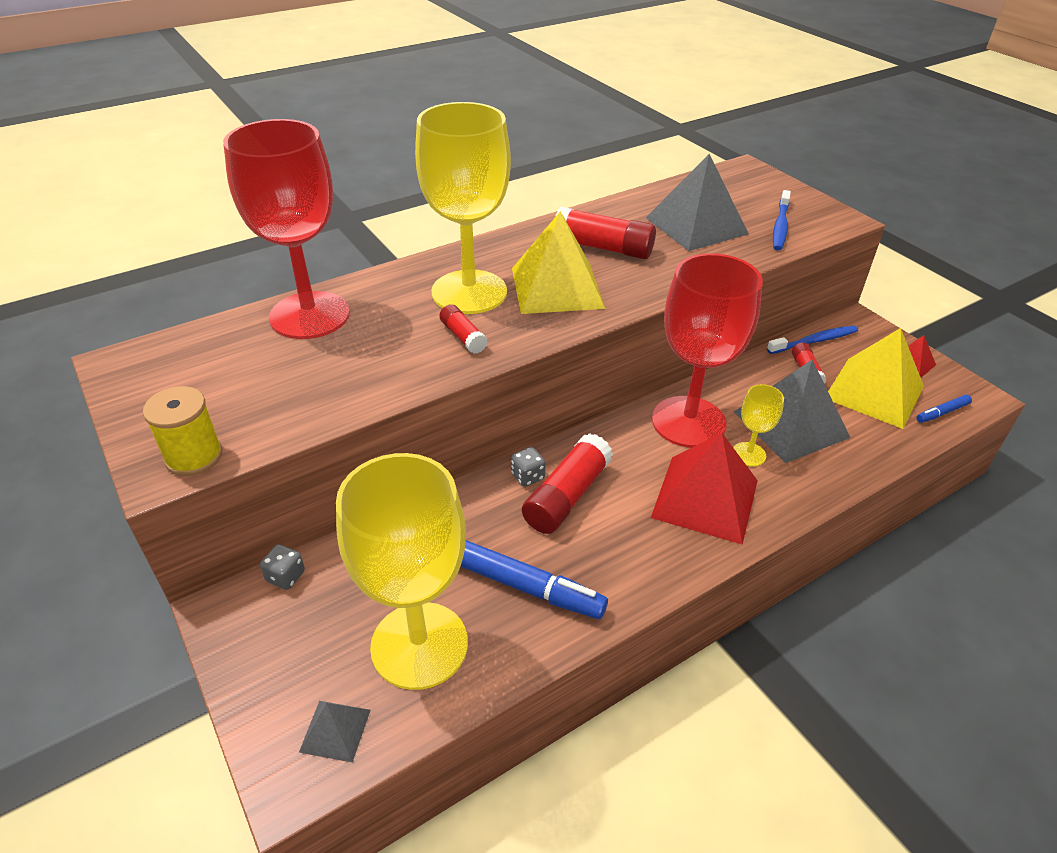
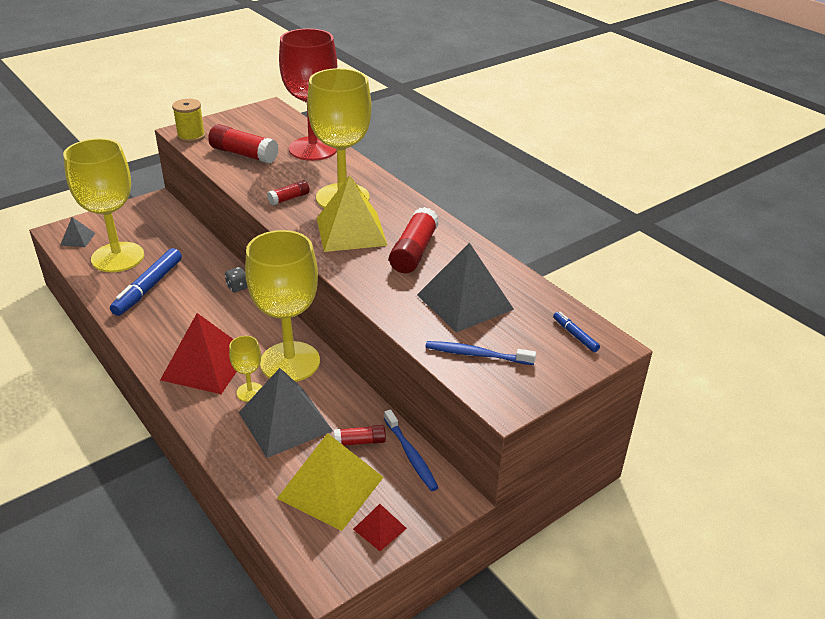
camera: 85 degrees right, 5 degrees down
grey dice [260,544,305,590] -> none
red glue stick [522,433,613,534] -> red glue stick moved to [208,124,279,164]
red goblet [652,253,763,448] -> yellow goblet [245,230,320,382]
blue marker [917,394,972,423] -> blue marker moved to [553,312,600,352]

